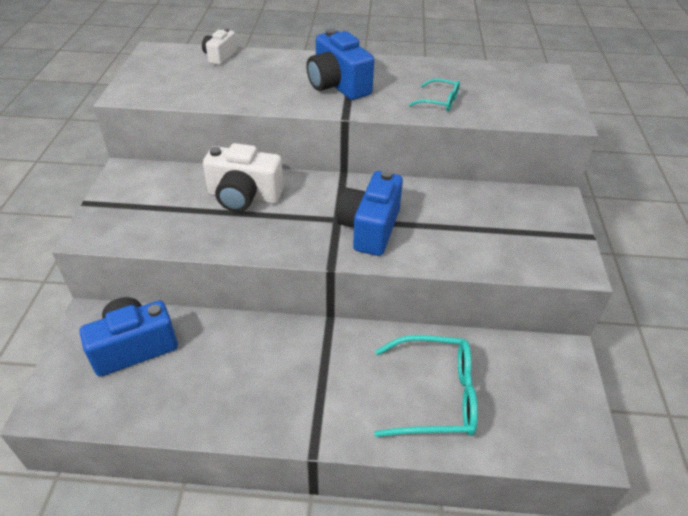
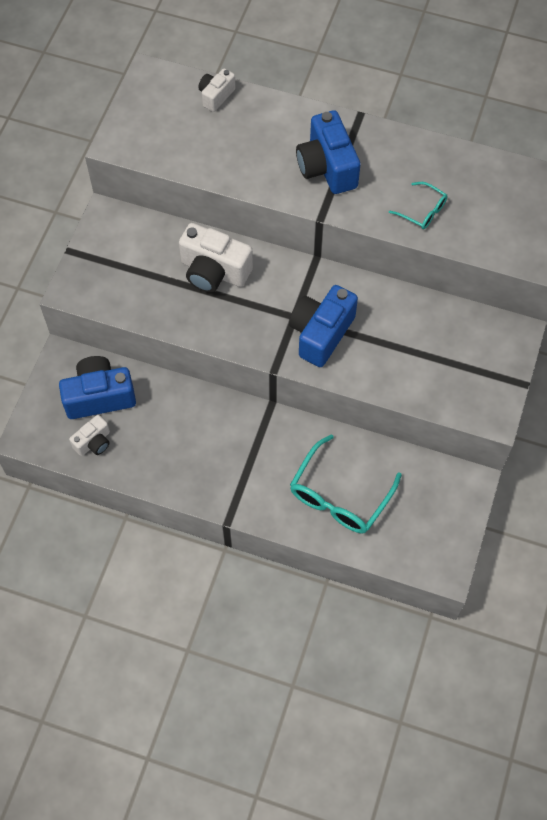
camera: 15 degrees right, 20 degrees up
turquoise glasses [374,335,478,437] -> turquoise glasses turned 105 degrees clockwise [290,434,402,533]
none -> white camera [69,415,110,456]

